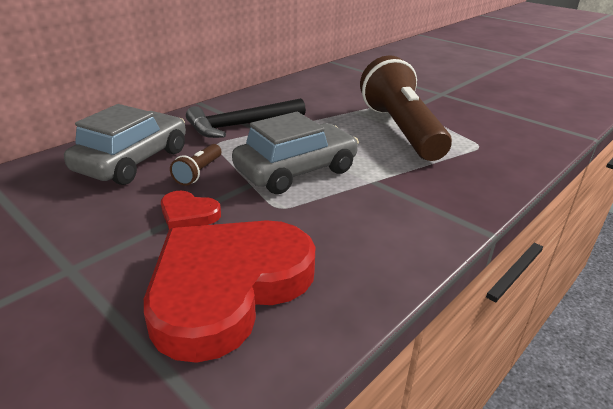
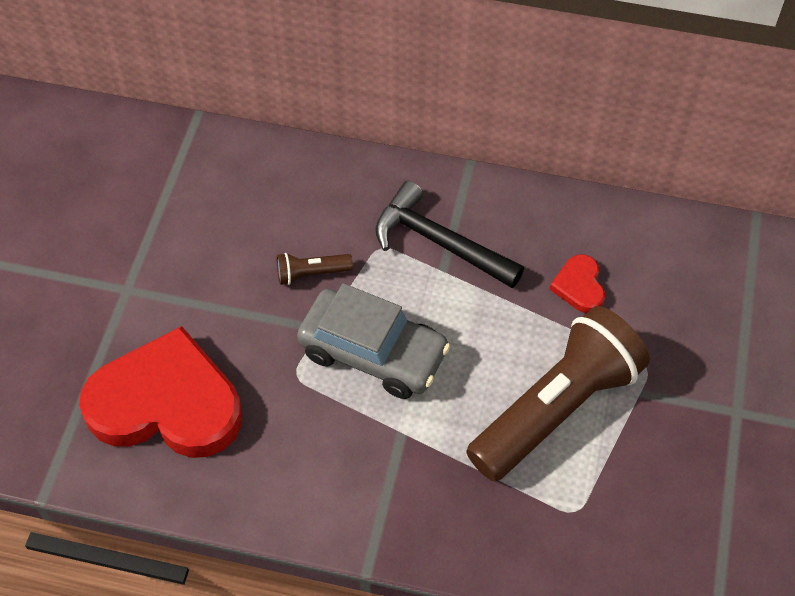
camera: 60 degrees right, 25 degrees up
grey car [64,104,186,185] -> none
red heart [161,191,221,229] -> red heart moved to [550,254,605,313]

